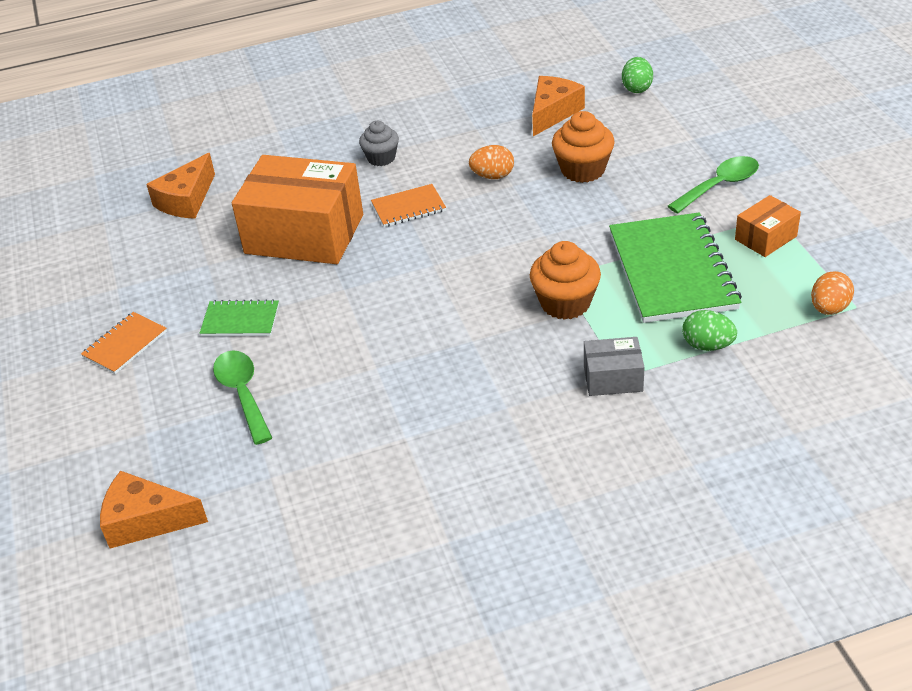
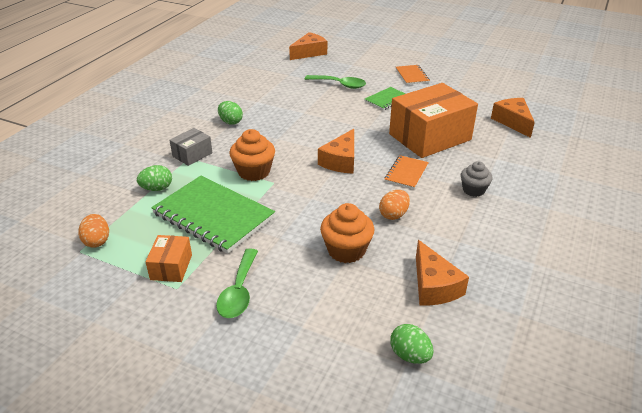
camera: 130 degrees right, 5 degrees down
none -> green egg [218,101,243,125]
none -> orange cheese [318,129,354,174]

